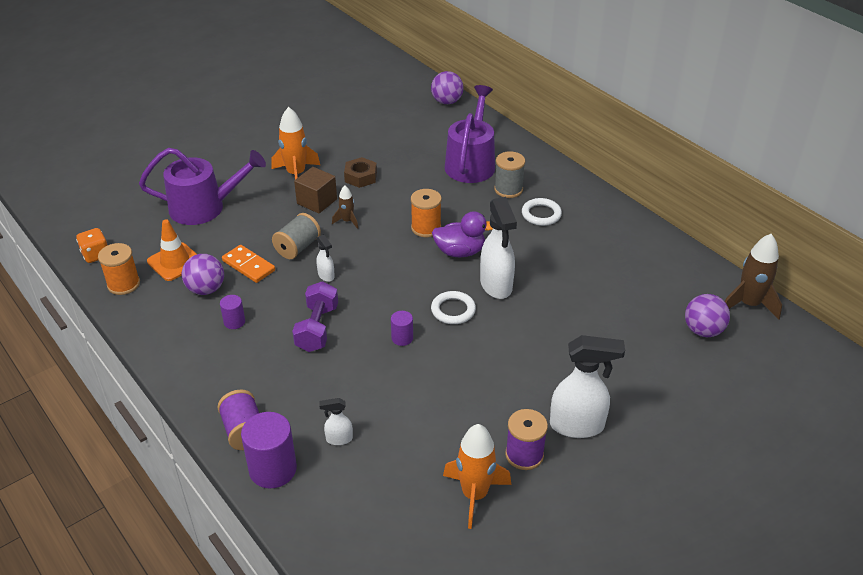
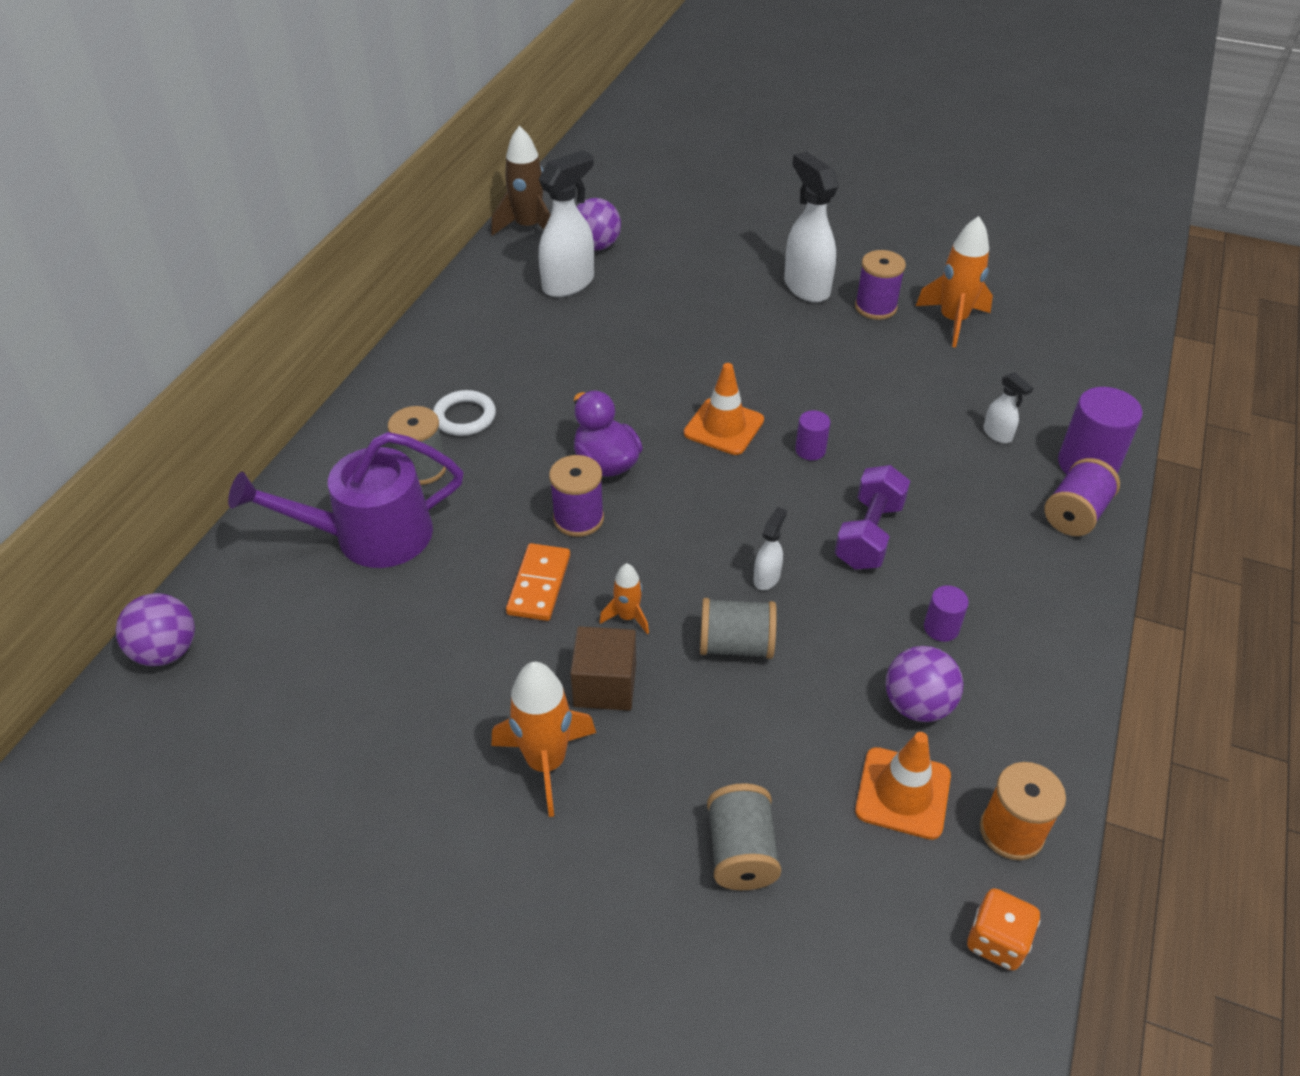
camera: 120 degrees left, 5 degrees up
purple watering can [139,148,266,225] -> grey spool [707,783,781,890]
orange domino [222,245,275,283] -> orange domino moved to [506,543,570,621]
purple dumbbell [292,281,338,352] -> purple dumbbell turned 45 degrees counterclockwise [835,465,910,569]
brown rocket [332,186,358,229] -> orange rocket [600,563,649,634]
brown nut [344,157,377,188] -> none
orange spool [411,189,442,237] -> purple spool [549,455,604,537]
white ring [431,291,476,324] -> orange traffic cone [684,363,764,455]
white spray bottle [480,197,517,299] -> white spray bottle moved to [538,150,594,297]

